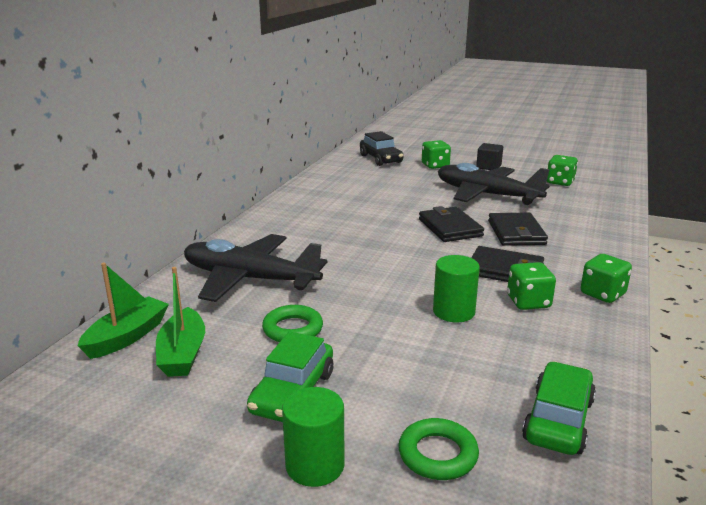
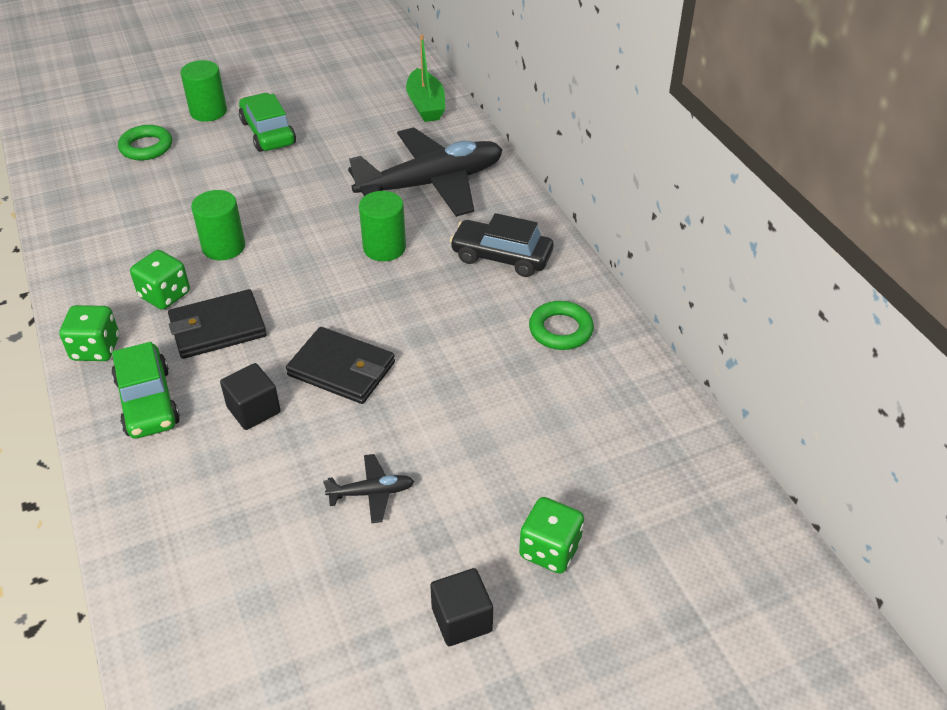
camera: 135 degrees right, 20 degrees up
green boat [156,267,205,377] -> none
green ring [262,305,323,342] -> green ring moved to [529,301,594,350]
black car [360,131,404,166] -> black car moved to [450,213,553,277]
black plane [438,163,550,205] -> black plane [323,454,414,523], size x0.41
black wallet [488,213,548,246] -> black cube [220,363,281,430]
green car [522,361,596,455] -> green car moved to [111,342,180,439]
green dice [547,155,578,186] -> none
none -> green cylinder [359,191,406,261]

